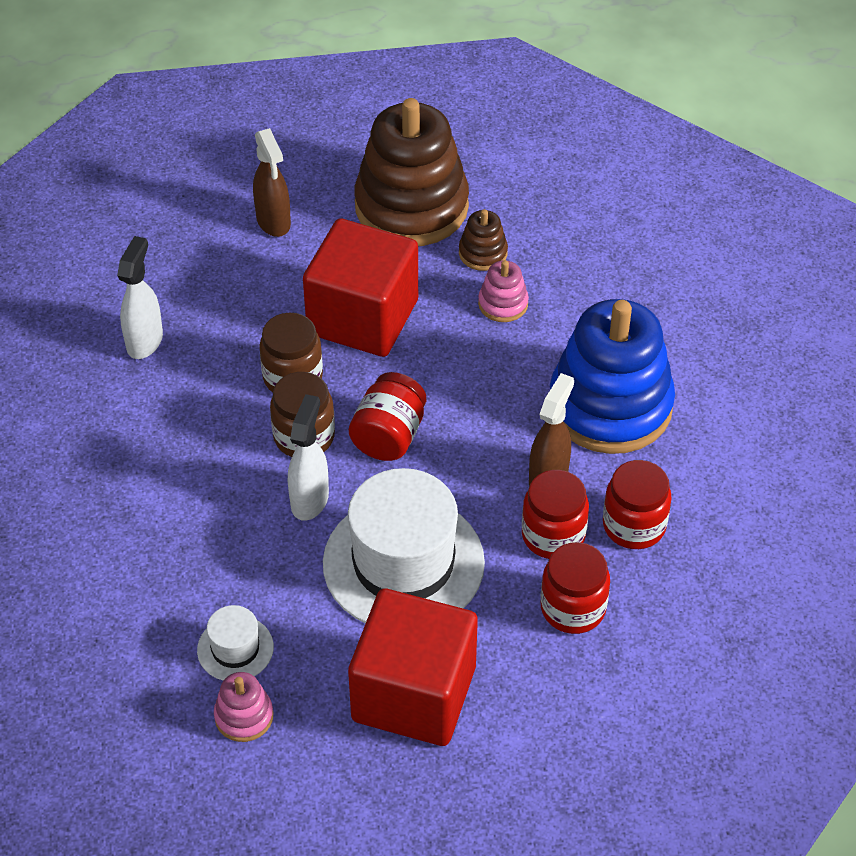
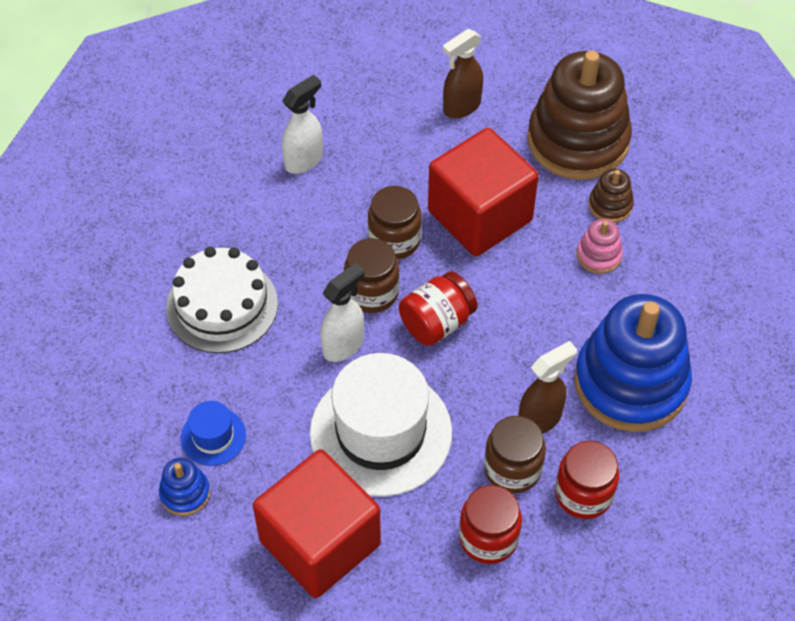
camera: 30 degrees right, 5 degrees up
white hat [197,605,274,681] -> blue hat [181,401,246,466]
pink stacking toy [214,672,273,742] -> blue stacking toy [159,458,210,516]
brown spray bottle [253,128,291,237] -> brown spray bottle turned 45 degrees clockwise [443,29,483,118]
red jar [522,470,589,559] -> brown jar [484,416,546,494]
none -> white cake [166,247,278,353]

